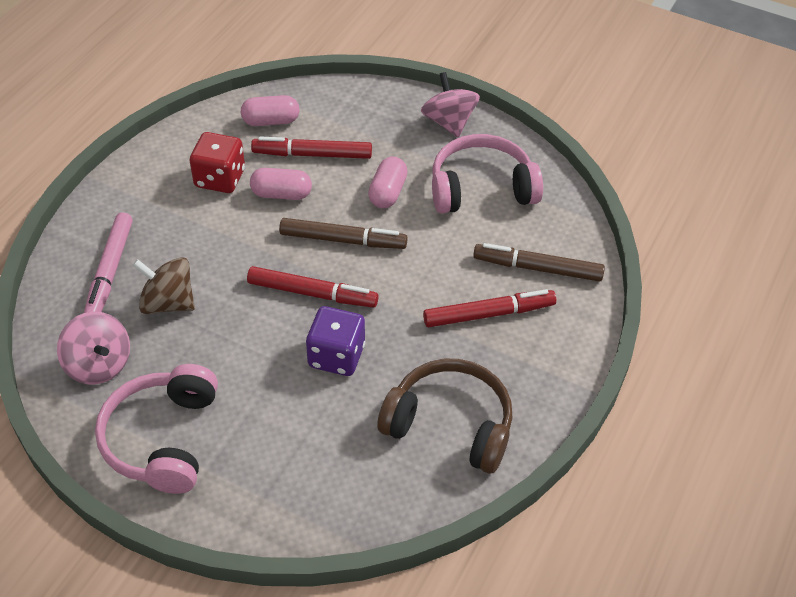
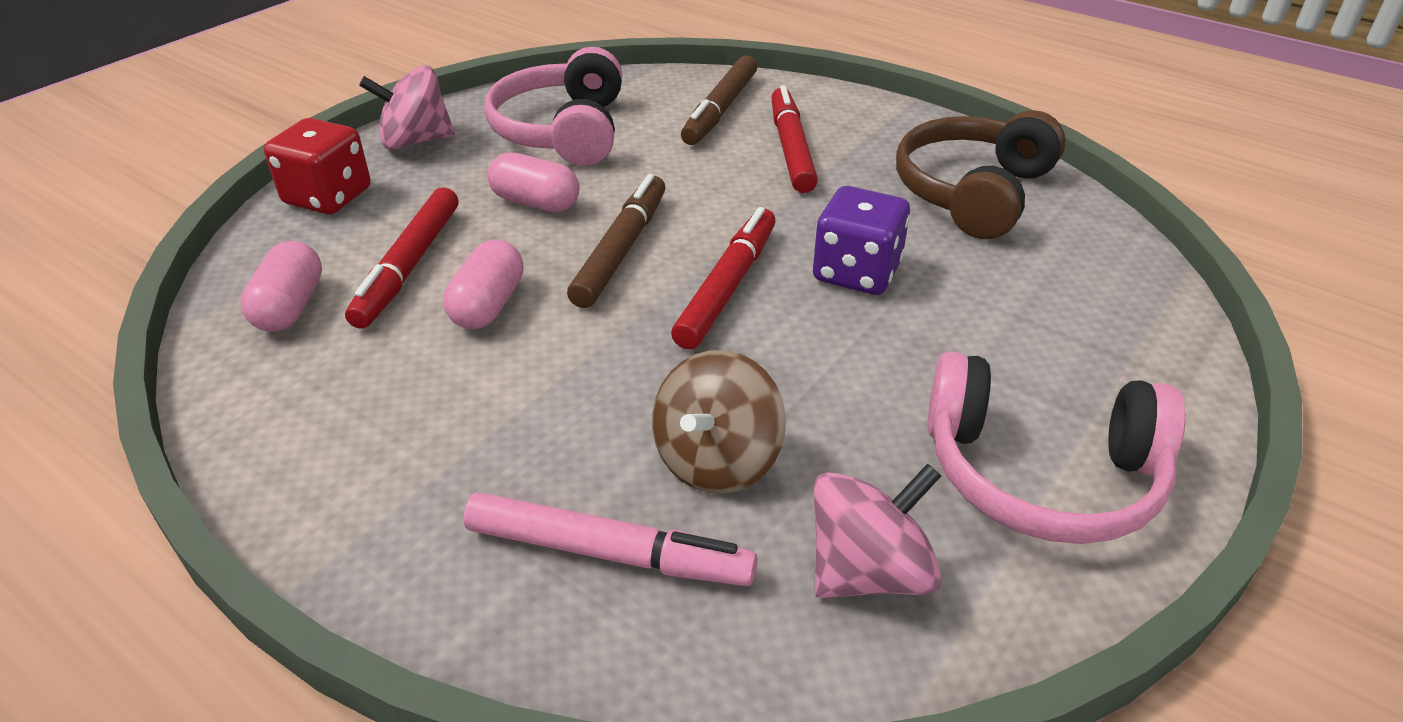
camera: 80 degrees left, 10 degrees down
red dice [190,132,245,193] -> red dice moved to [264,118,371,214]

